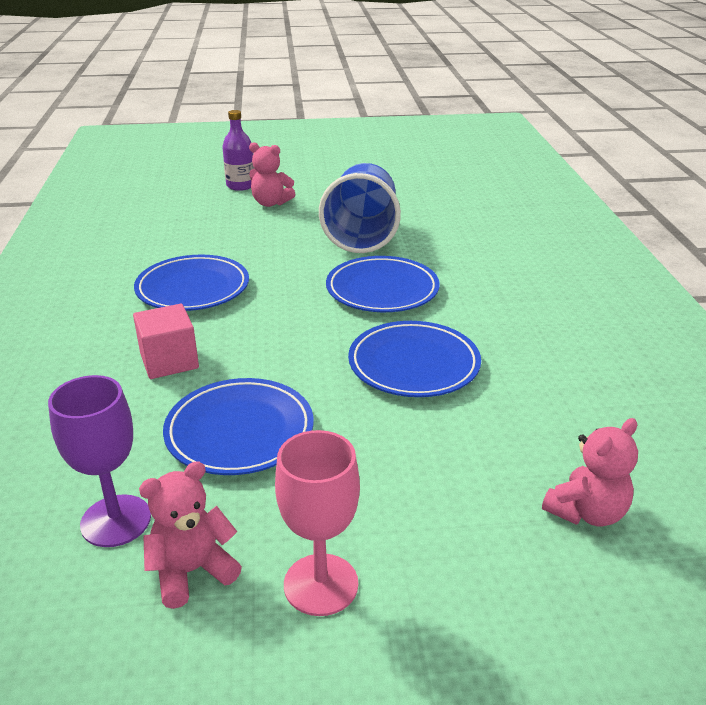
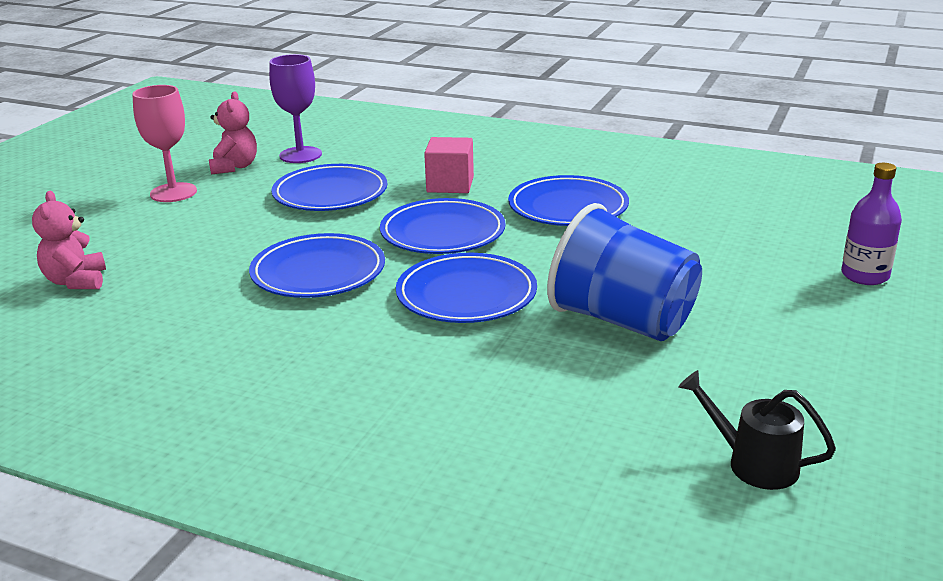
camera: 120 degrees right, 5 degrees down
pink teddy bear [249,142,295,207] -> none
none -> blue plate [380,198,506,254]
none -> black watering can [678,370,836,490]

